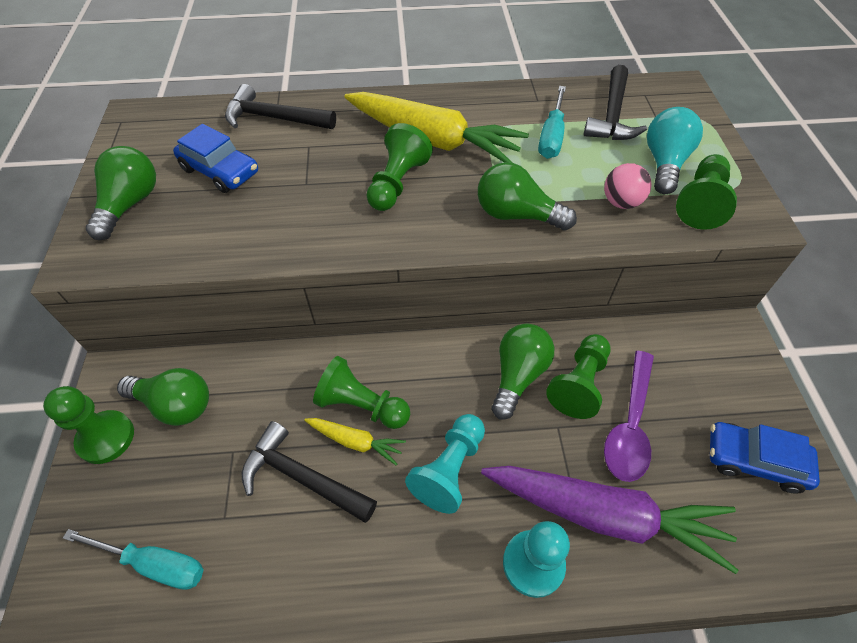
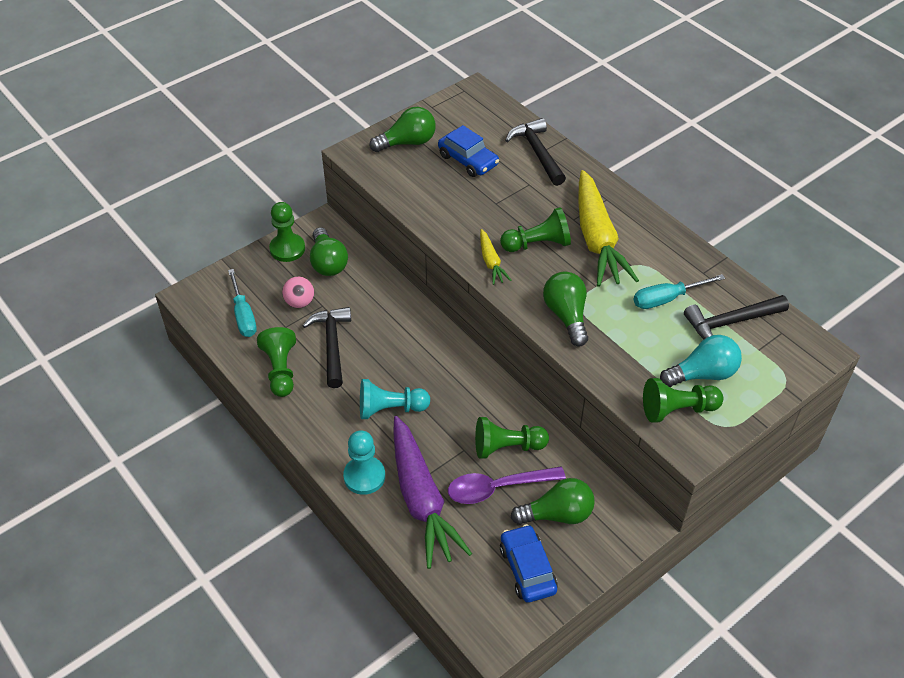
camera: 55 degrees right, 5 degrees down
blue car [173,124,258,193] -> blue car turned 45 degrees counterclockwise [438,125,499,177]
yellow carrot [304,418,406,465] -> yellow carrot moved to [480,229,512,285]
green pawn [313,356,410,429] -> green pawn moved to [257,327,296,397]
green light bulb [491,323,554,420] -> green light bulb moved to [511,478,595,525]
pink ball [604,163,652,209] -> pink ball moved to [282,277,314,308]

